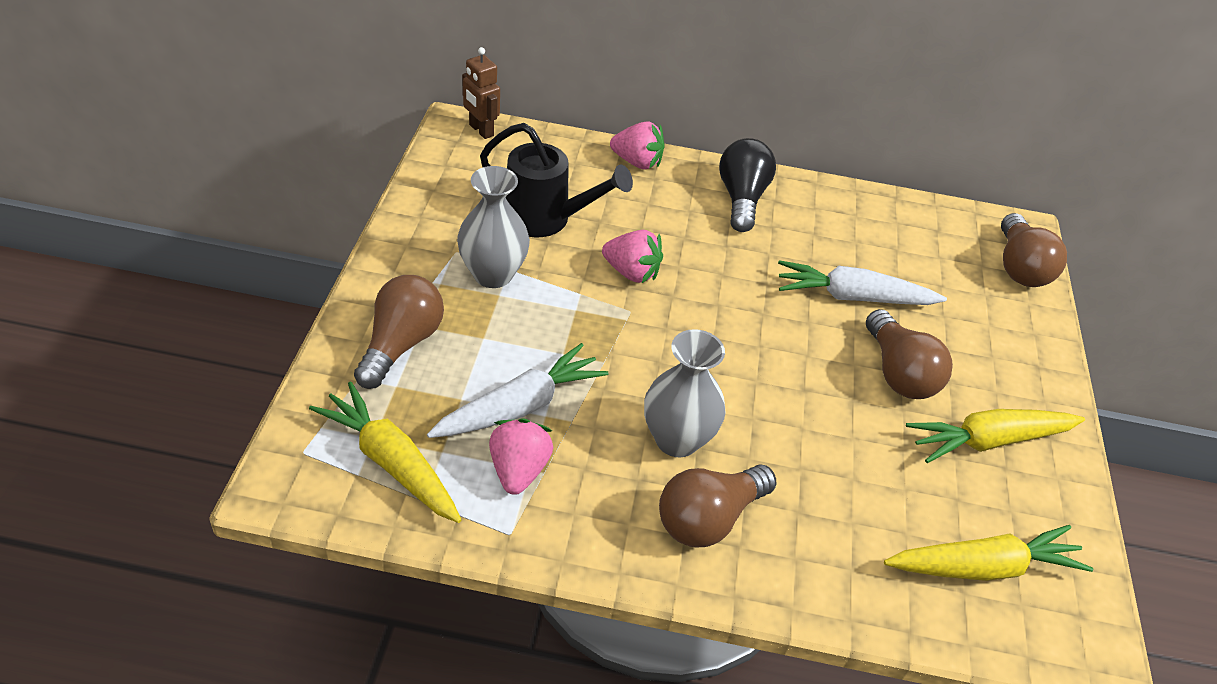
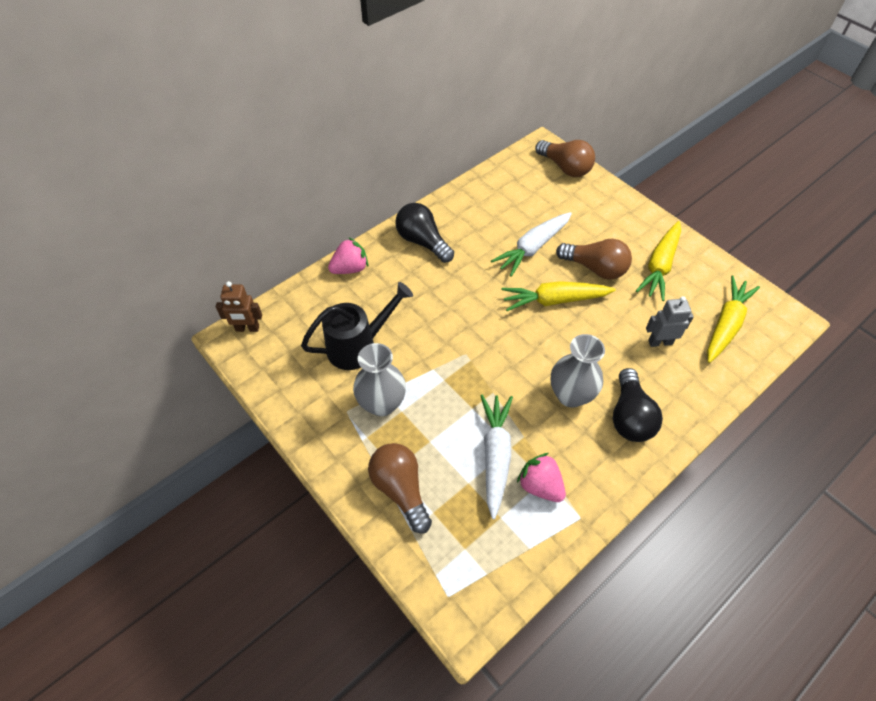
camera: 45 degrees left, 10 degrees up
yellow carrot [309,381,462,523] -> yellow carrot moved to [501,281,616,311]
pink strawberry [602,230,663,283] -> none
brown light bulb [659,464,776,547] -> black light bulb [613,368,663,442]
none -> grey robot [646,296,694,347]

